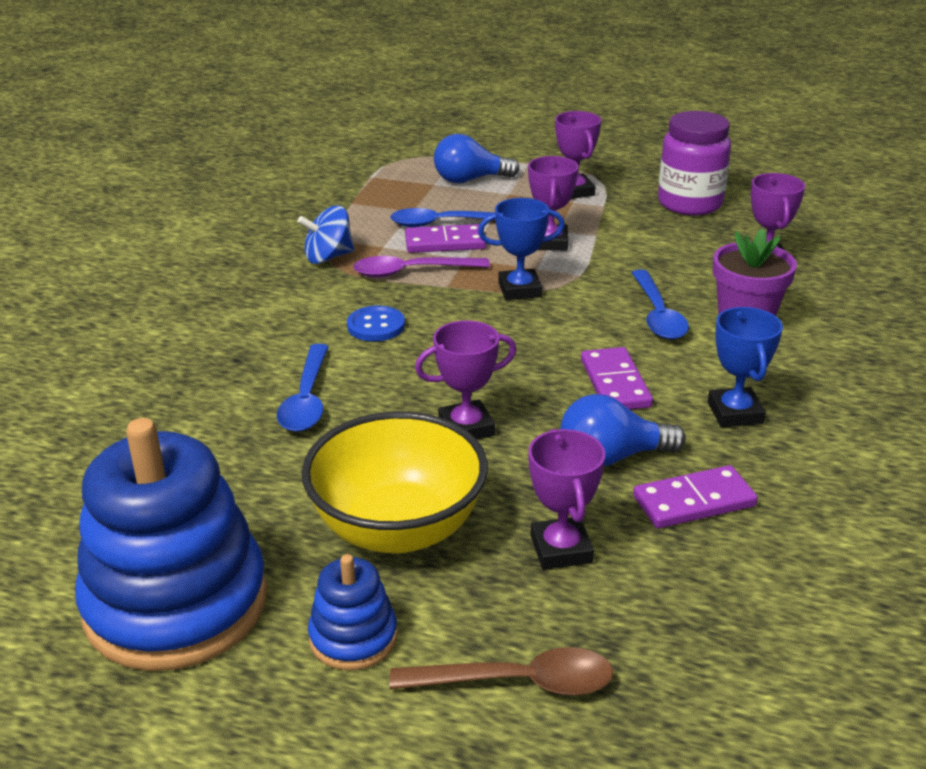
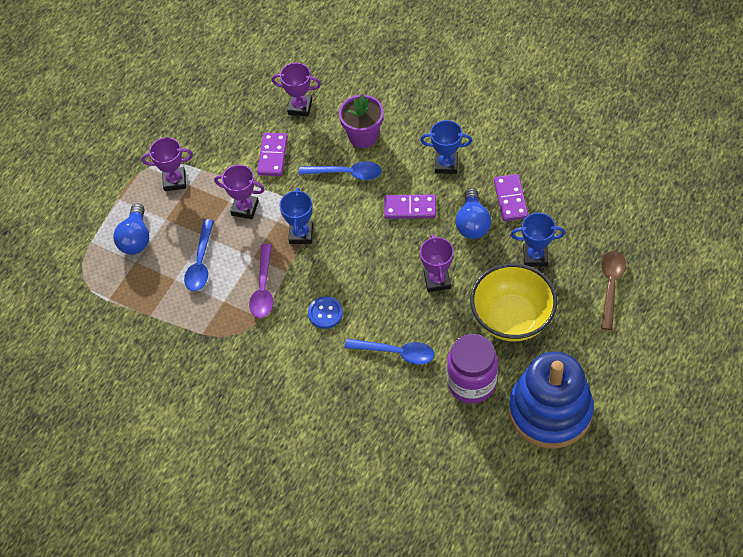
camera: 75 degrees left, 25 degrees up
blue spinning top [298,205,354,264] -> none
blue stacking toy [308,554,397,670] -> none
purple domino [405,224,486,253] -> purple domino moved to [257,133,288,176]
purple trophy [528,429,605,570] -> blue trophy [510,213,565,267]
purple jar [658,111,731,215] -> purple jar moved to [447,334,498,403]

